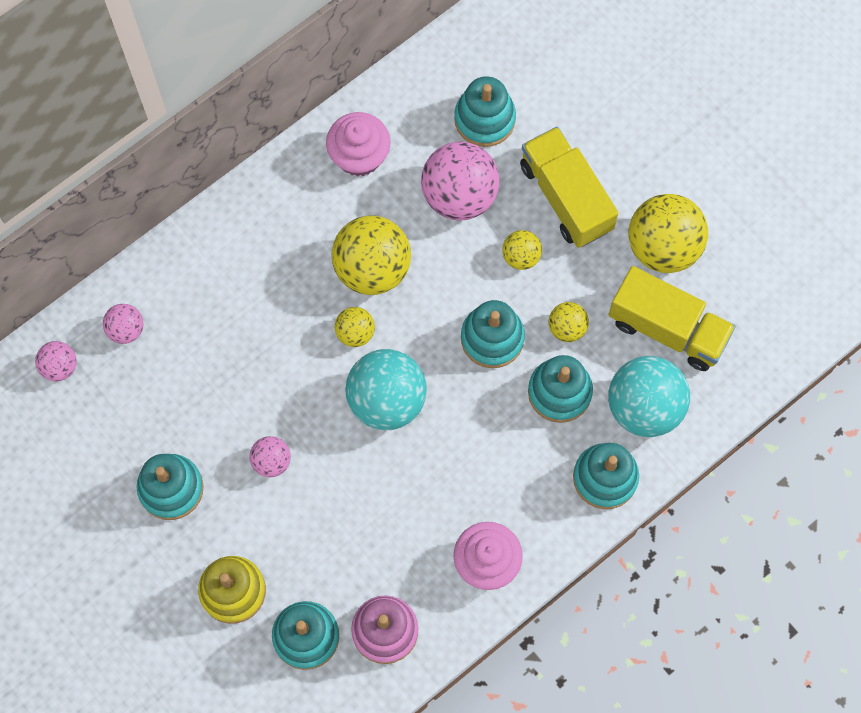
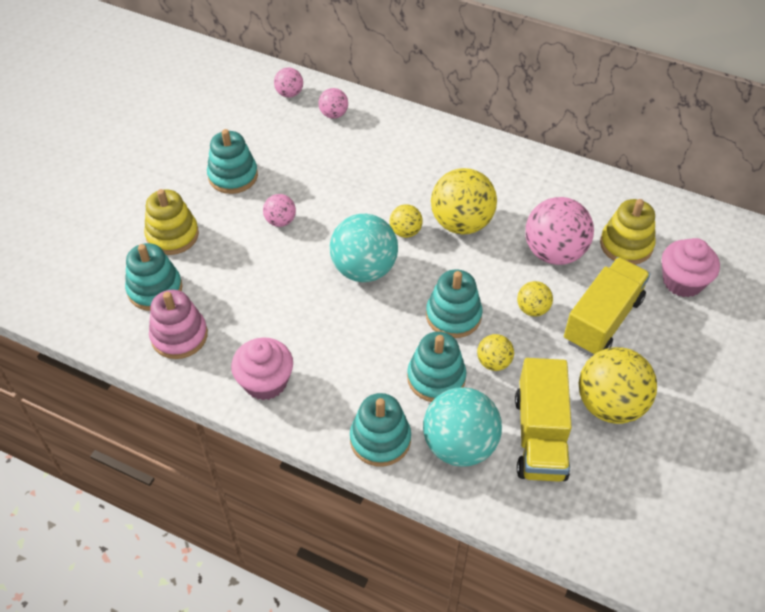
camera: 65 degrees right, 20 degrees down
pink cupcake [326,112,391,177] -> pink cupcake moved to [662,238,720,297]
turquoise stacking toy [454,76,516,147] -> yellow stacking toy [600,199,656,265]

